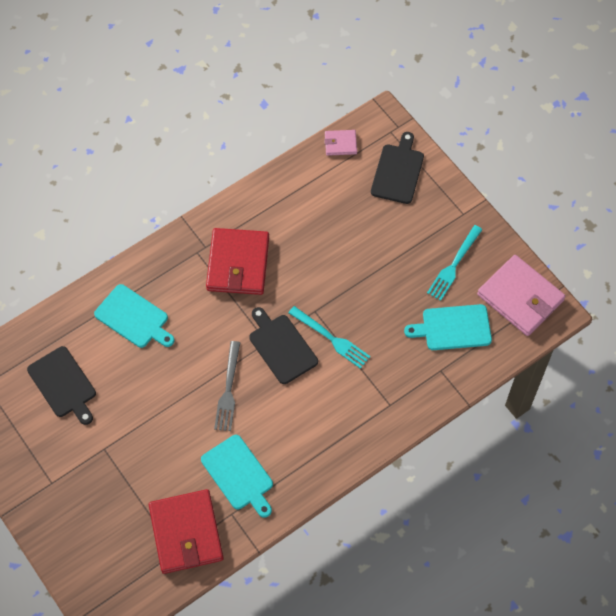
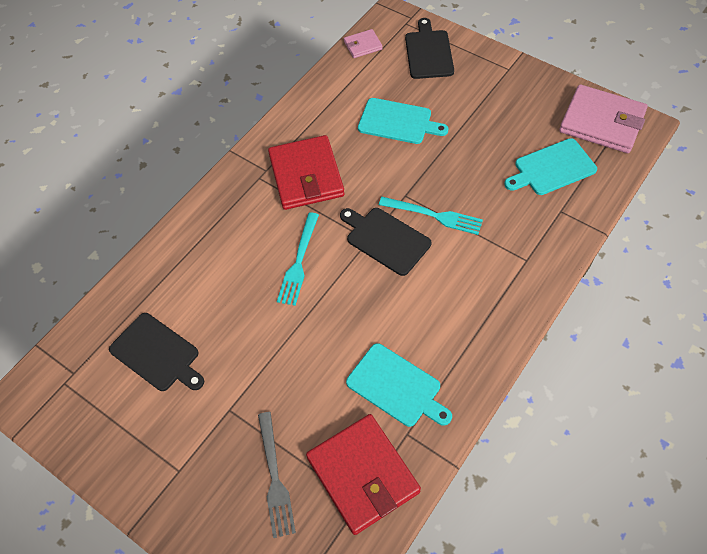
camera: 15 degrees left, 5 degrees down
turquoise cutting board [94,284,175,348] -> turquoise cutting board moved to [358,98,448,144]
grey fork [214,341,241,431] -> grey fork moved to [258,412,296,538]
turquoise fork [427,225,483,301] -> turquoise fork moved to [277,213,319,306]

